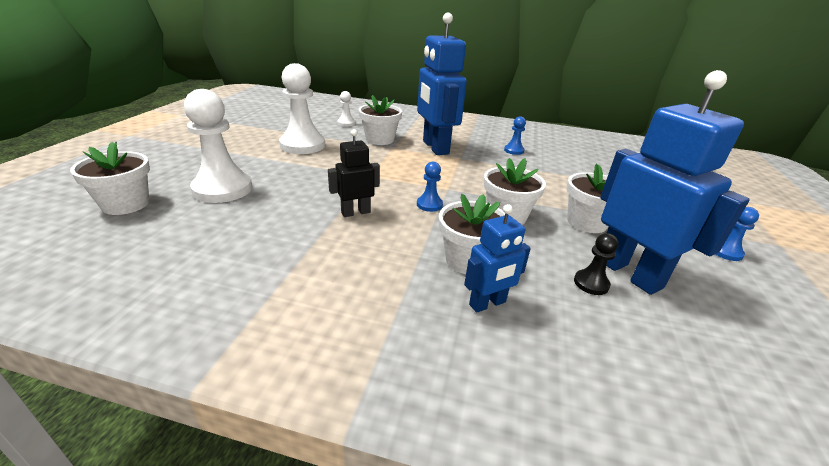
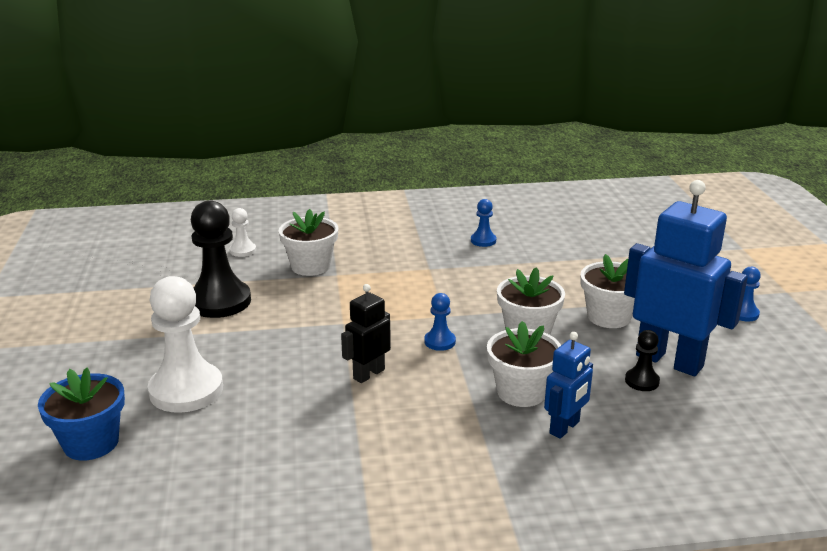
camera: 20 degrees left, 5 degrees down
white flower pot [70,142,150,215] -> blue flower pot [38,368,125,461]
white pawn [279,63,325,154] -> black pawn [191,200,251,318]
blue robot [417,13,467,155] -> none

